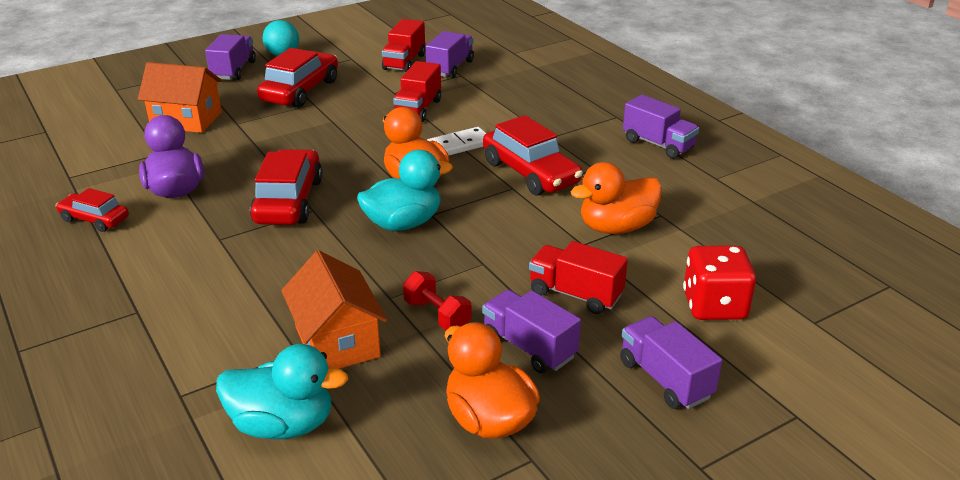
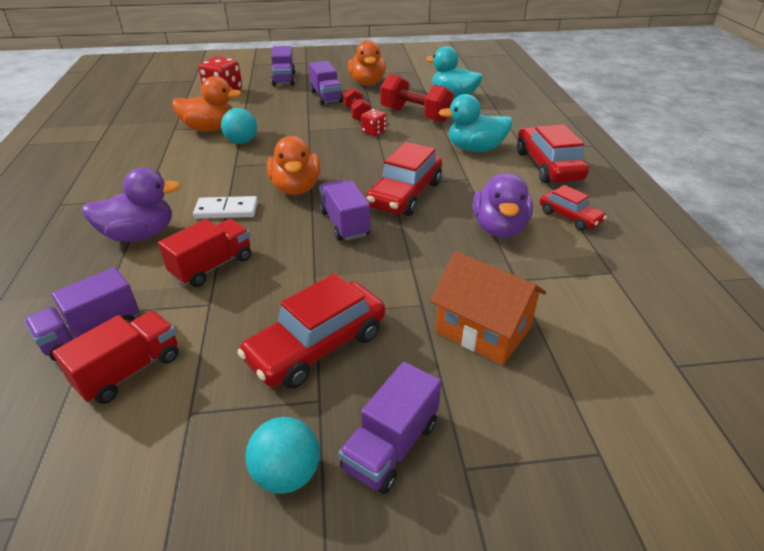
camera: 155 degrees left, 5 degrees up
orange house [281,250,387,369] -> red dumbbell [380,74,454,123]
turquoise duck [357,150,453,231] -> turquoise duck moved to [439,94,513,152]
red car [483,115,583,196] -> red car moved to [517,124,589,183]
red truck [529,241,628,314] -> none
purple truck [623,95,699,159] -> purple truck moved to [319,180,371,241]
none -> purple duck [82,168,180,242]
none -> turquoise ball [221,108,257,144]
none -> red dice [361,109,387,136]

